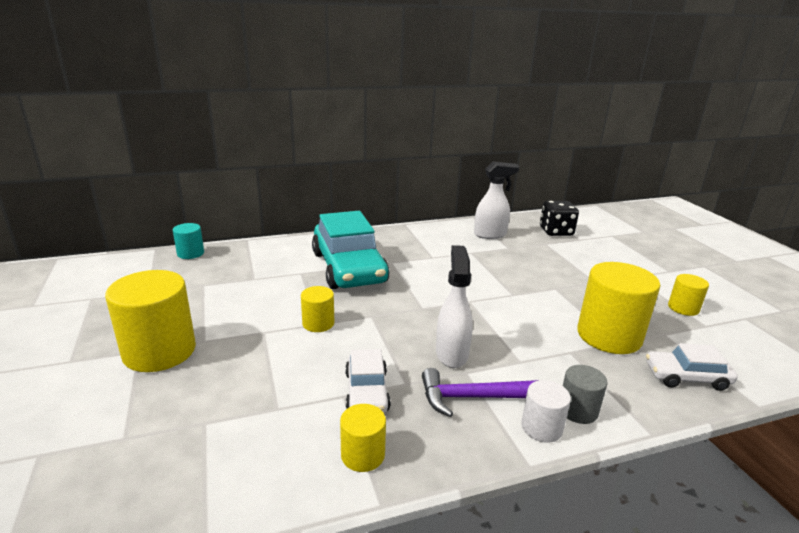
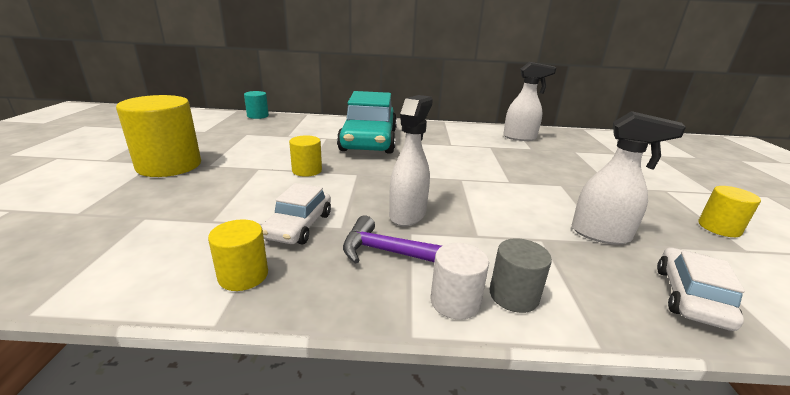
camera: 20 degrees right, 0 degrees up
black dice [540,201,579,236] -> none
yellow cylinder [577,262,660,354] -> white spray bottle [572,111,686,245]
white car [646,343,738,391] -> white car turned 90 degrees clockwise [657,248,745,331]

